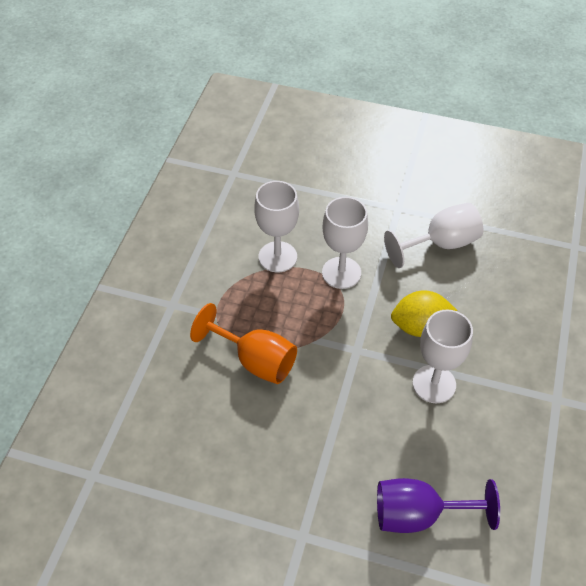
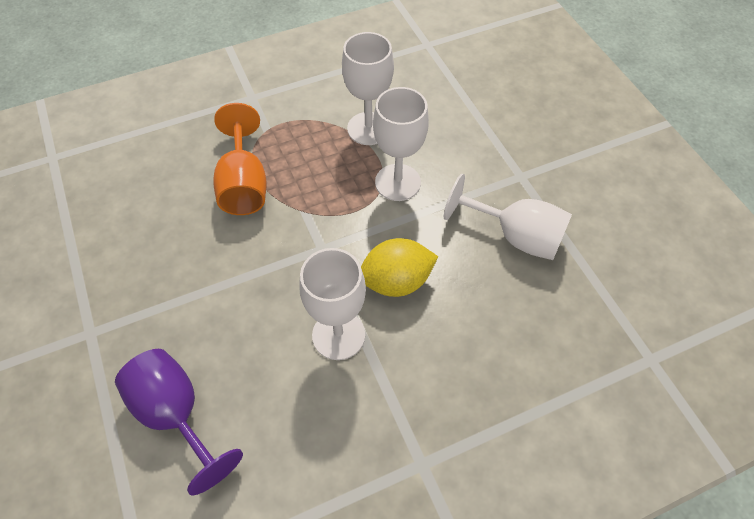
camera: 50 degrees right, 5 degrees up
yellow lemon [391,290,457,337] -> yellow lemon turned 60 degrees counterclockwise [361,238,438,297]

